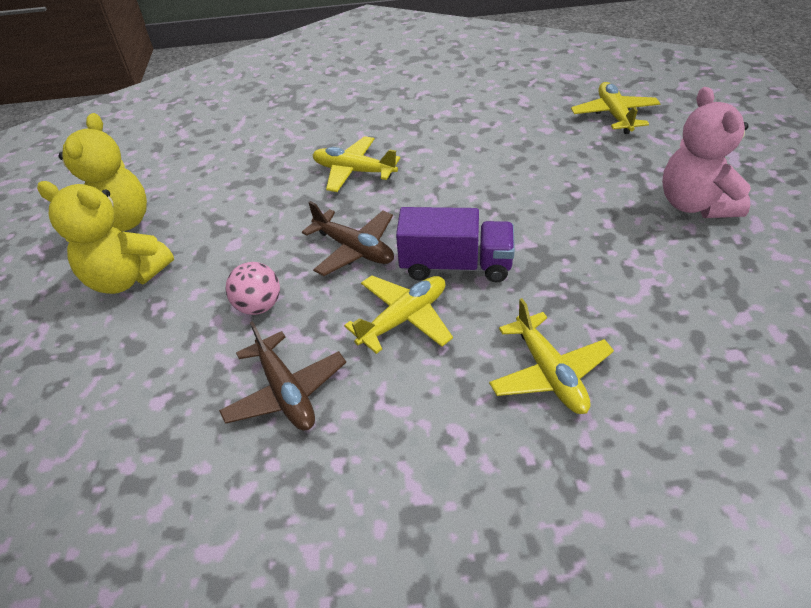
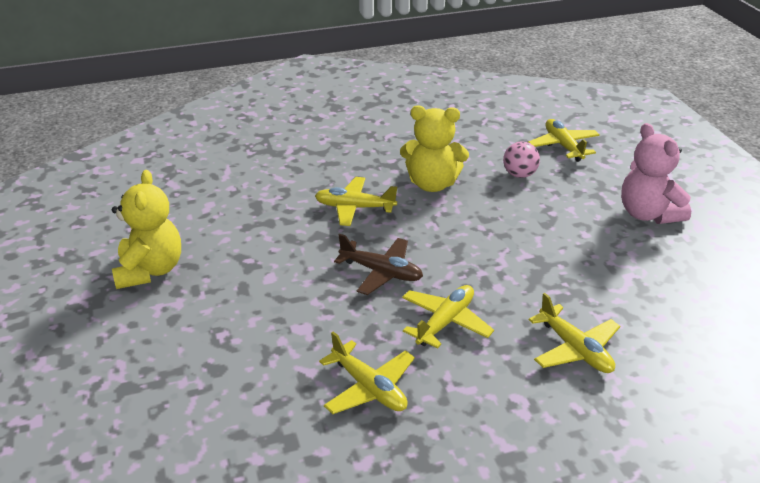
camera: 15 degrees left, 10 degrees down
yellow teddy bear [37,181,174,294] -> yellow teddy bear moved to [400,105,469,192]
brown plane [219,321,346,431] -> yellow plane [319,331,415,414]
pink ball [226,262,280,315] -> pink ball moved to [503,142,540,178]
purple truck [396,207,515,282] -> none

